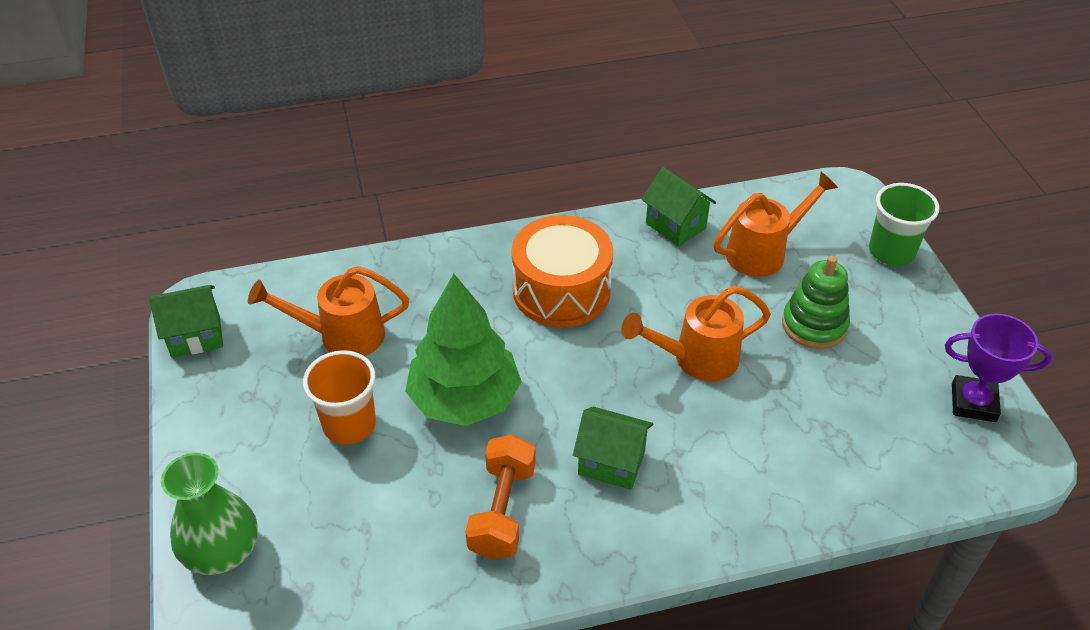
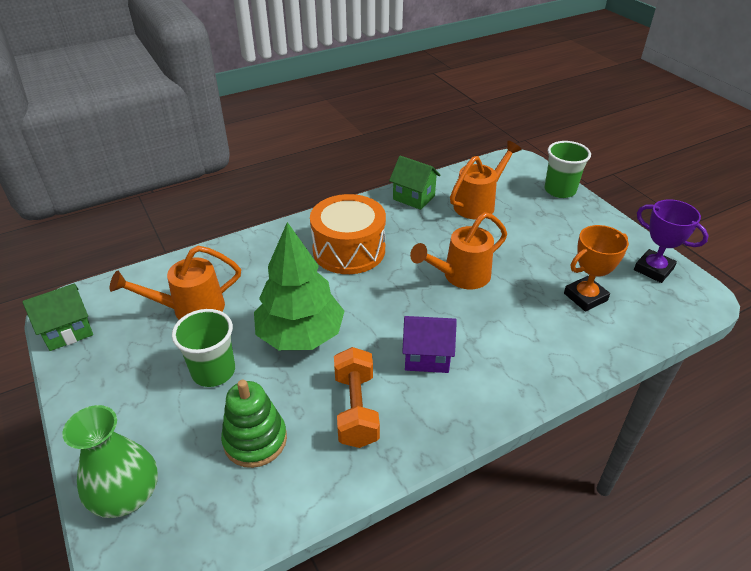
camera: 15 degrees left, 5 degrees down
orange cup [303,350,376,444] -> green cup [172,309,235,387]
green house [573,406,653,490] -> purple house [402,316,457,373]
green stacking toy [782,256,850,349] -> green stacking toy moved to [221,380,287,468]
purple trophy [945,313,1052,422] -> purple trophy turned 45 degrees clockwise [634,199,709,283]
none -> orange trophy [564,225,629,312]

